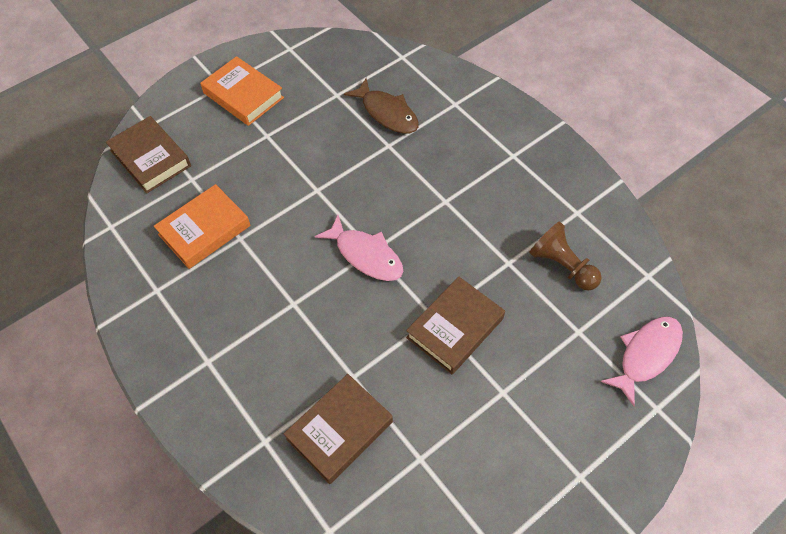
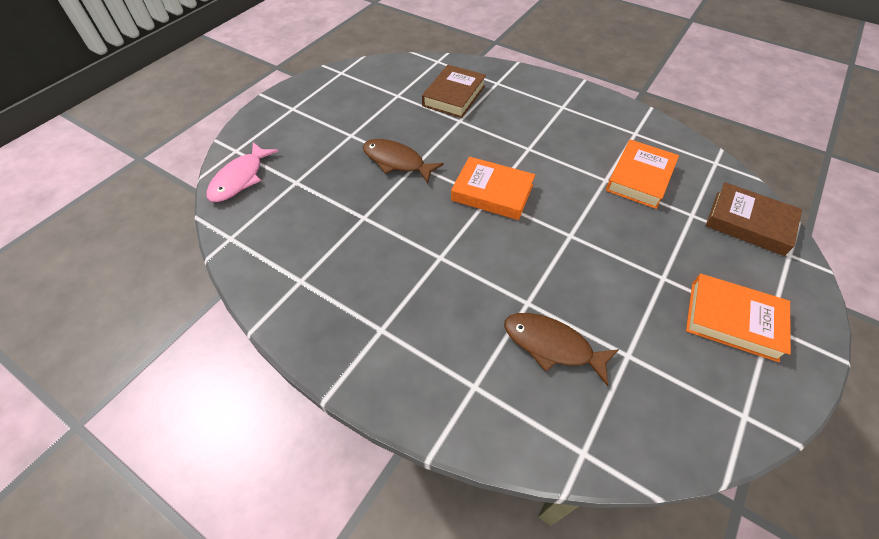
camera: 160 degrees right, 5 degrees down
pink fish [315,215,403,281] -> orange book [451,157,535,220]
brown book [406,277,505,374] -> brown fish [363,139,444,183]
brown pawn [529,221,602,291] -> none

